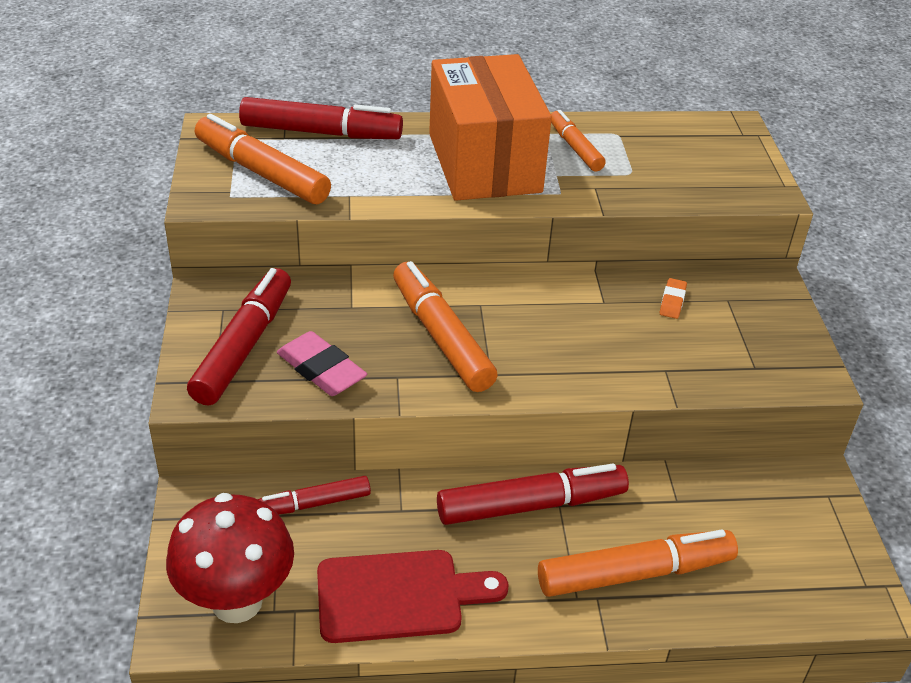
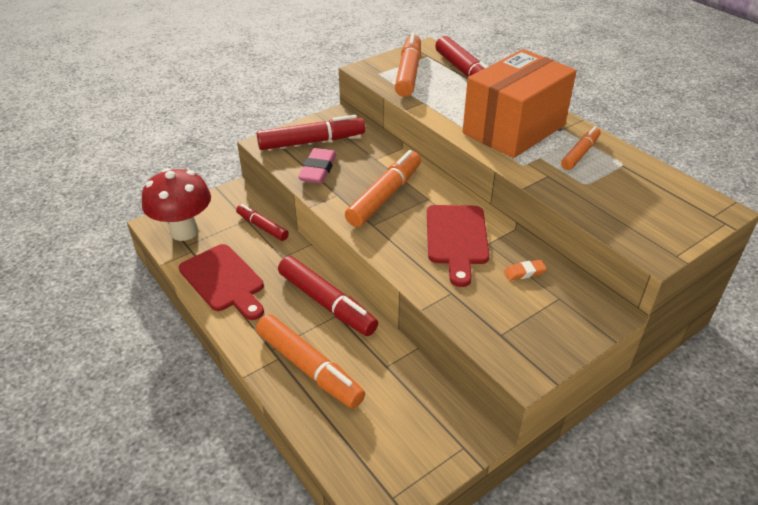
camera: 60 degrees right, 0 degrees up
none -> red cutting board [427,205,490,287]

